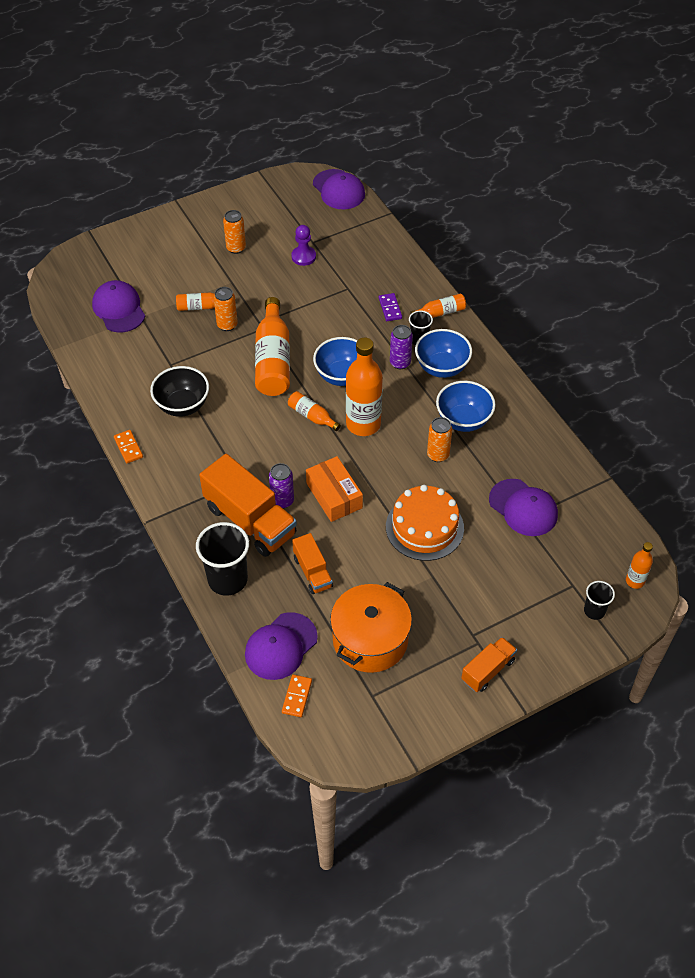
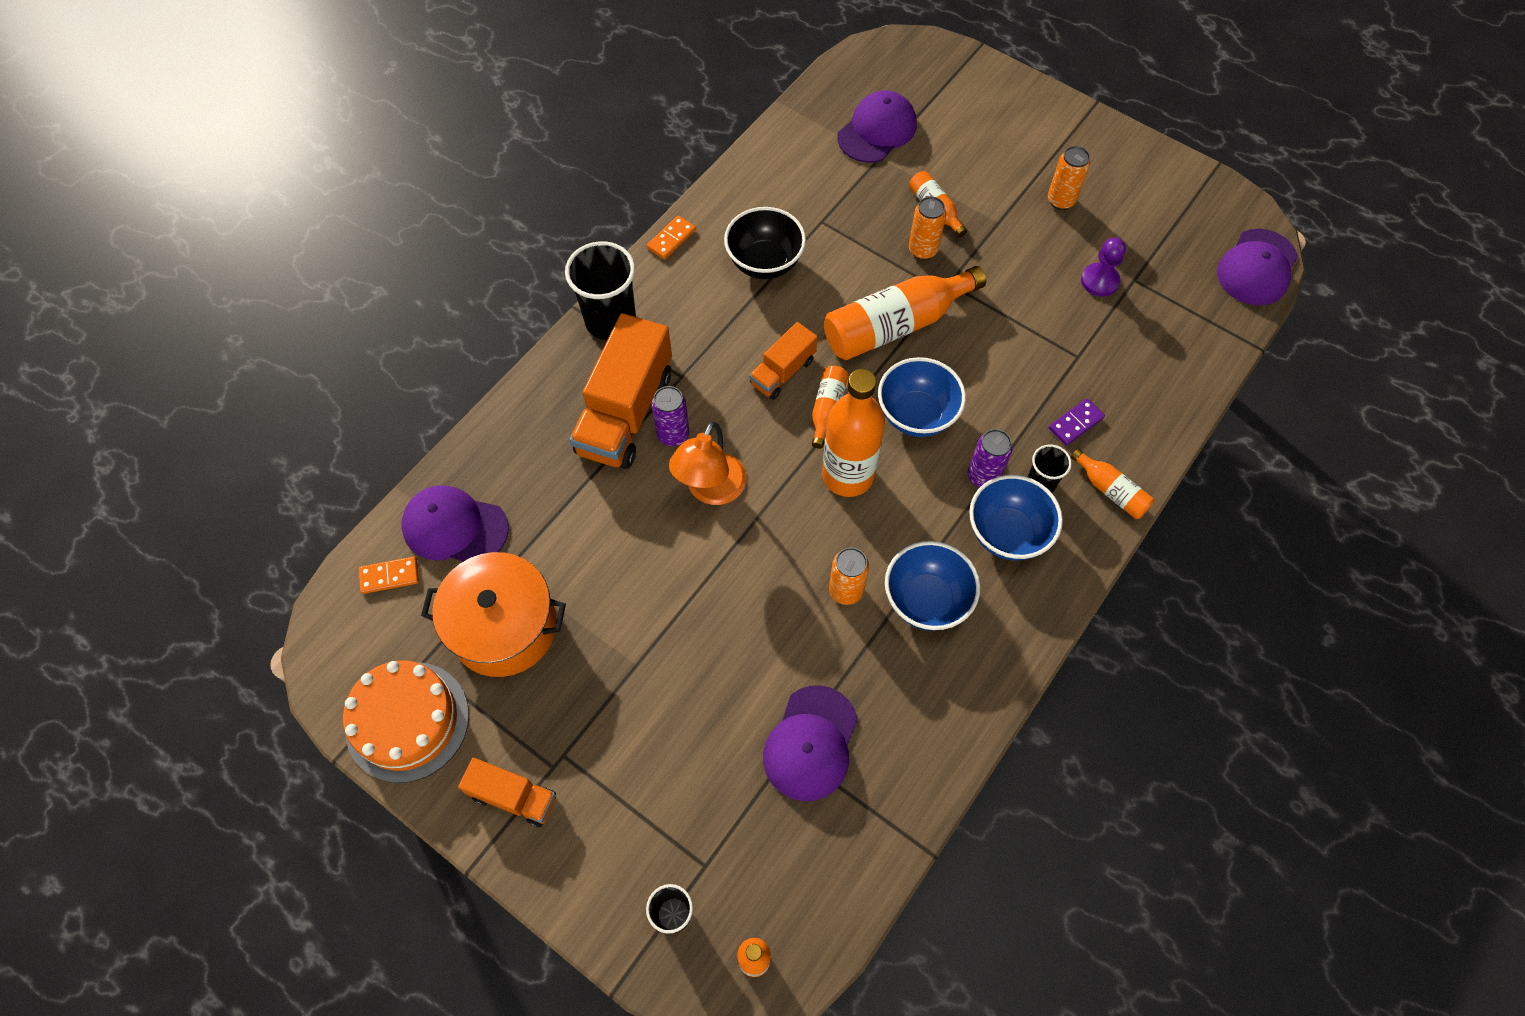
camera: 65 degrees right, 10 degrees up
black cup [196,522,249,596] -> black cup moved to [565,241,636,340]
orange truck [292,533,333,594] -> orange truck moved to [749,322,817,400]
orange box [306,456,363,522] -> orange lamp [669,422,747,505]
orange cake [386,485,464,561] -> orange cake moved to [343,660,469,783]

